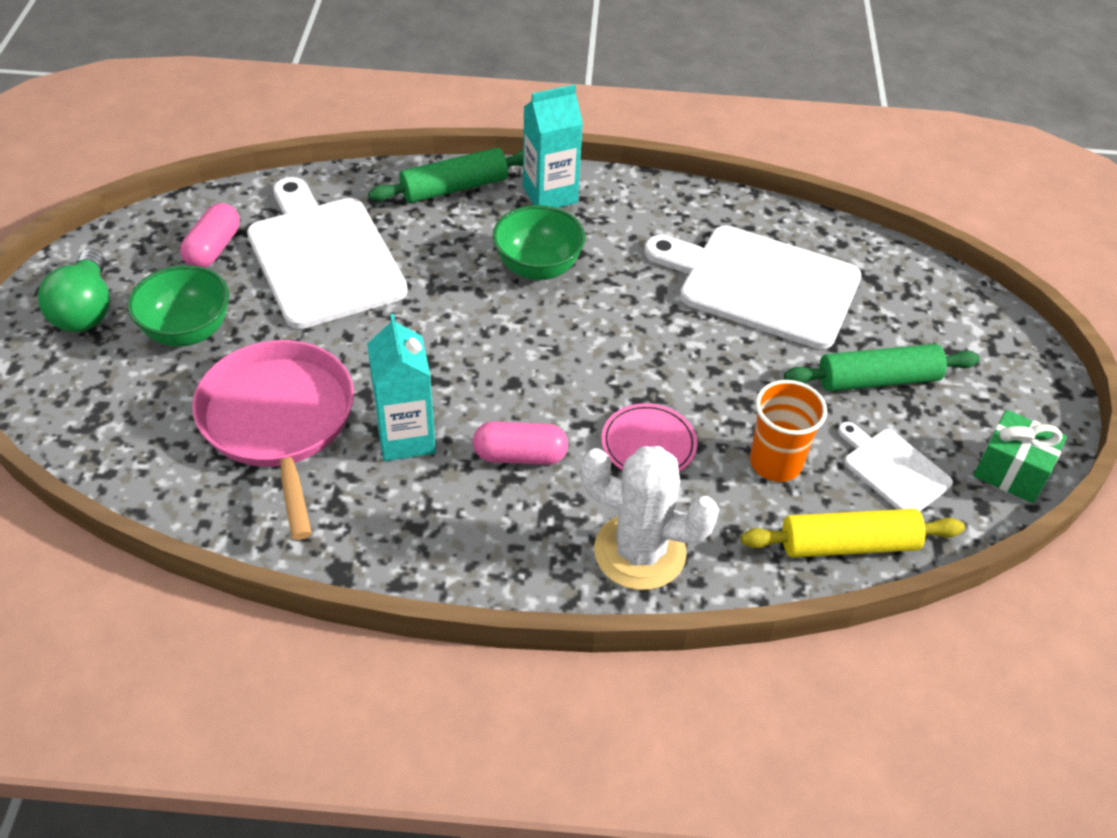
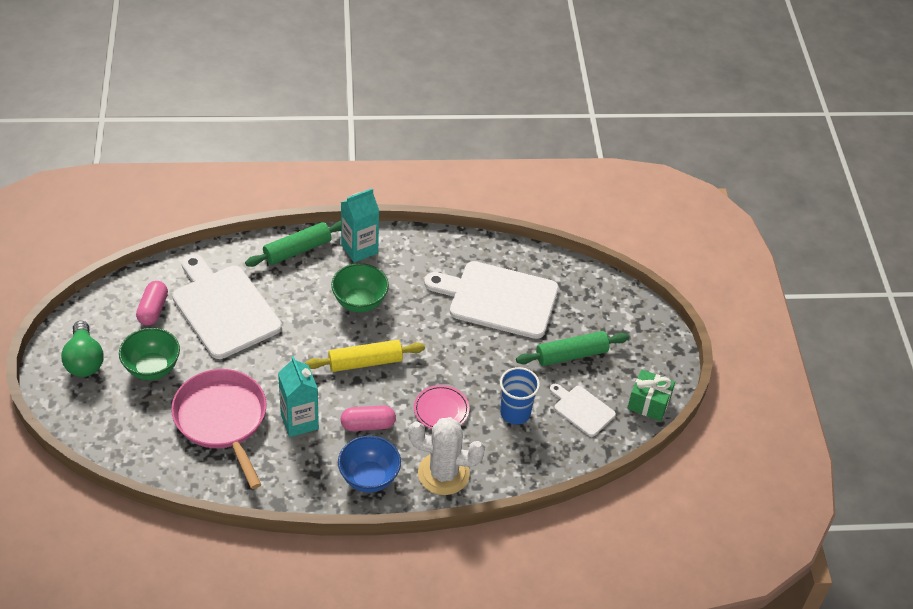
camera: 10 degrees left, 0 degrees up
yellow rolling pin [741,509,965,558] -> yellow rolling pin moved to [305,340,425,372]
orange cup [750,380,827,482] -> blue cup [500,367,540,425]
none -> blue bowl [338,436,401,493]

